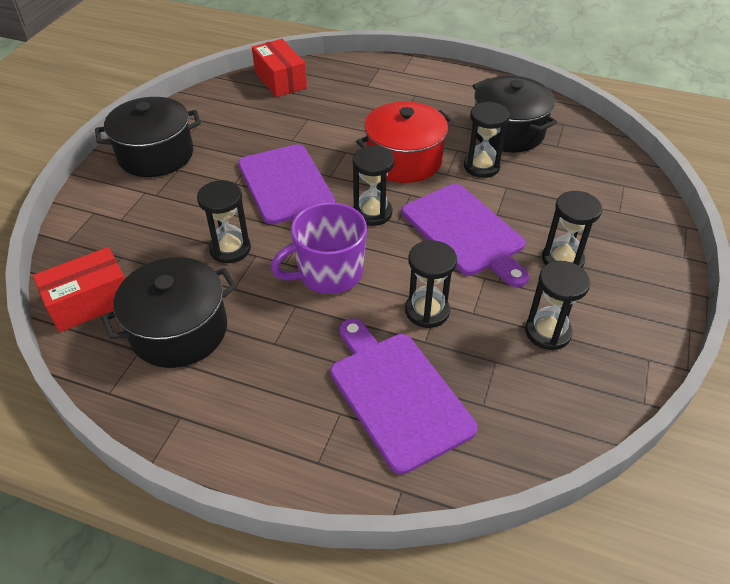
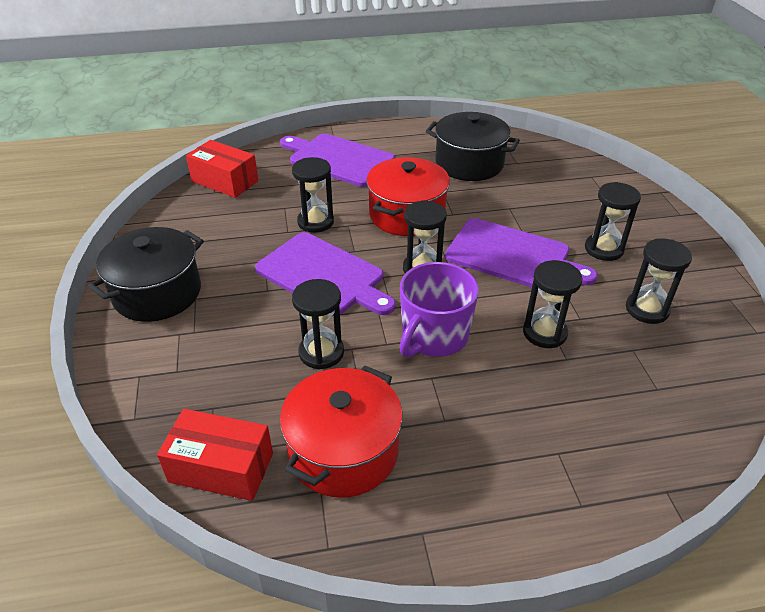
camera: 30 degrees left, 5 degrees down
red box [33,247,125,332] -> red box turned 75 degrees clockwise [157,409,273,501]
black pot [101,257,237,368] -> red pot [280,366,403,498]
purple cutting board [330,318,478,474] -> purple cutting board moved to [280,134,395,187]
black hourglass [464,102,510,178] -> black hourglass moved to [292,157,334,233]

